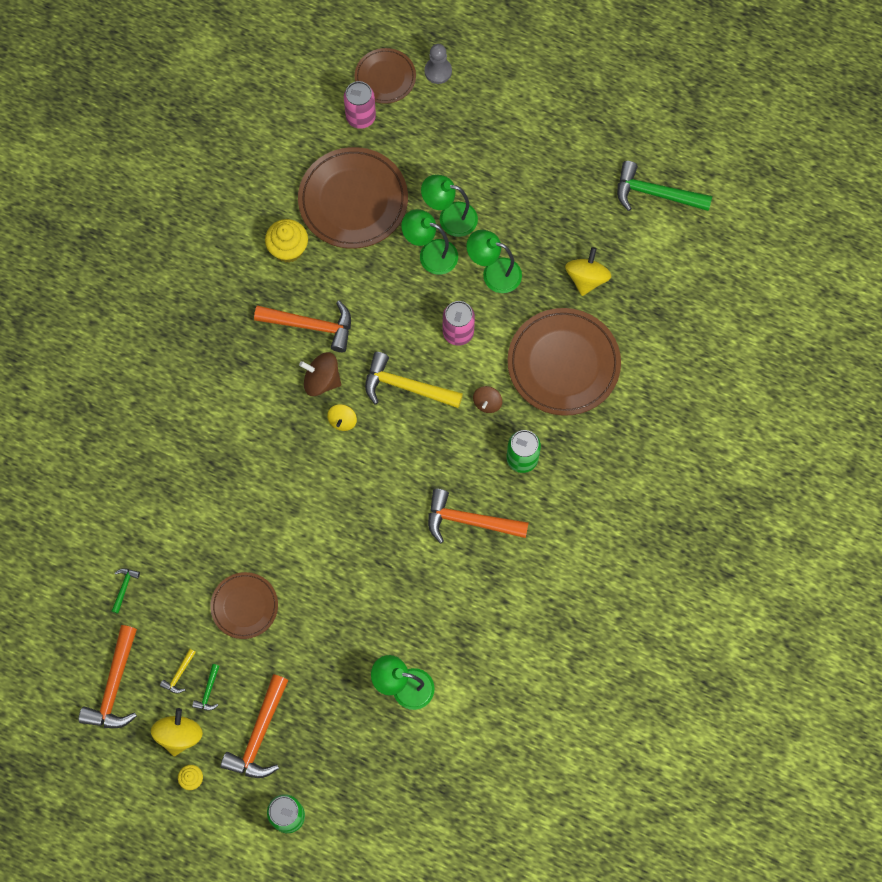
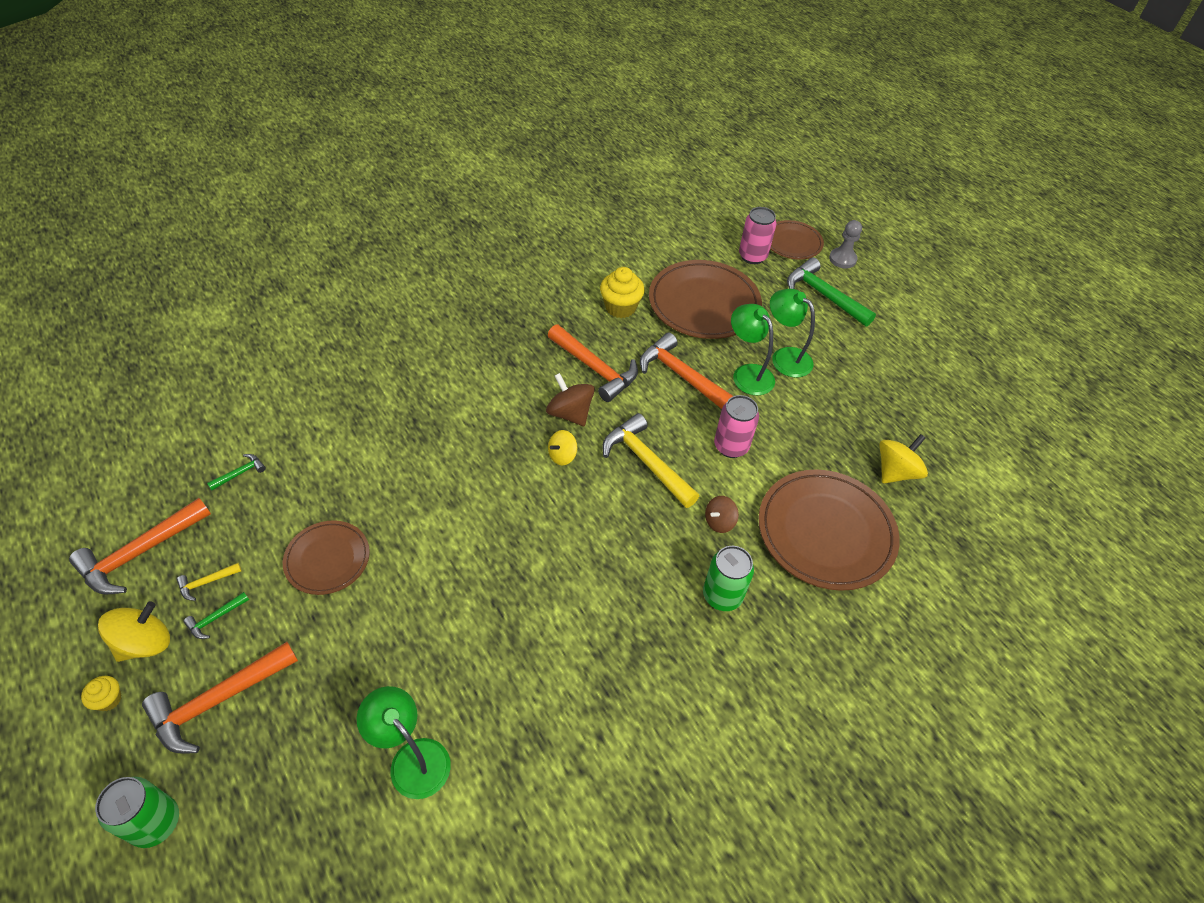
camera: 30 degrees right, 20 degrees down
orange hammer [428,489,529,543] -> orange hammer moved to [640,333,733,409]
green lamp [467,230,522,293] -> none
green hammer [617,161,712,211] -> green hammer moved to [787,257,876,327]

